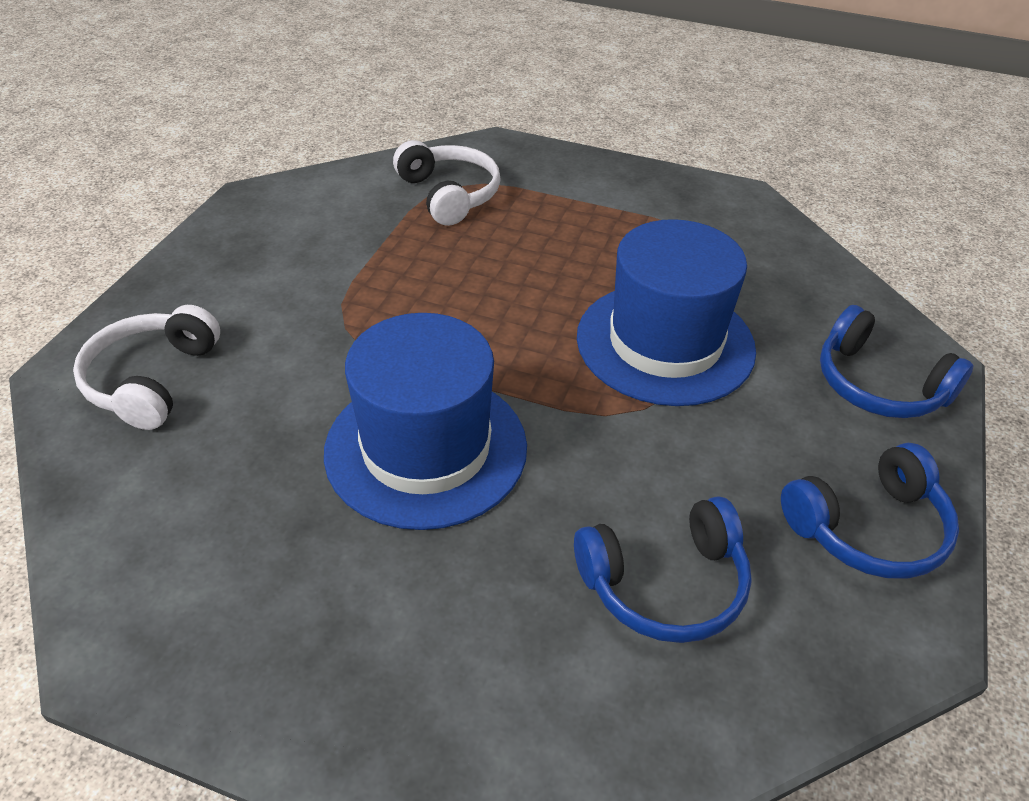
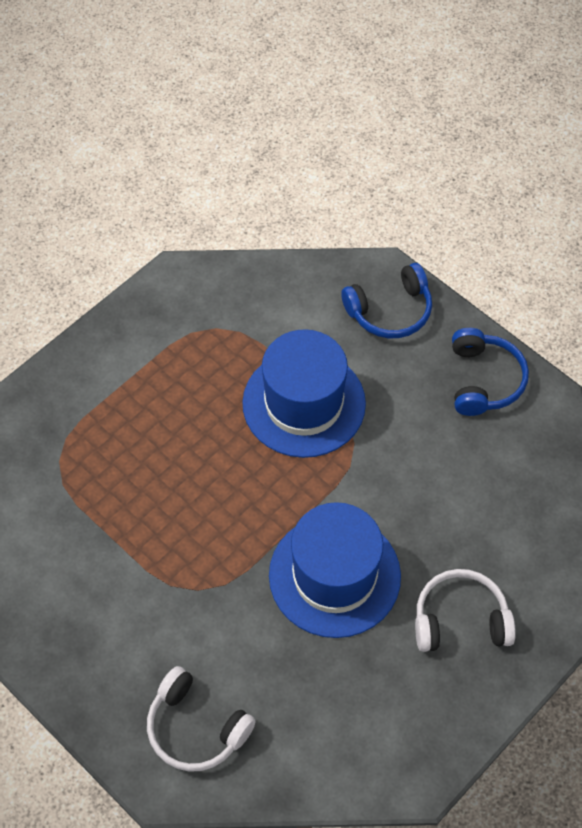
camera: 65 degrees left, 15 degrees up
white headphones [393,140,501,226] -> white headphones moved to [415,569,516,652]
blue headphones [574,497,752,643] -> none

